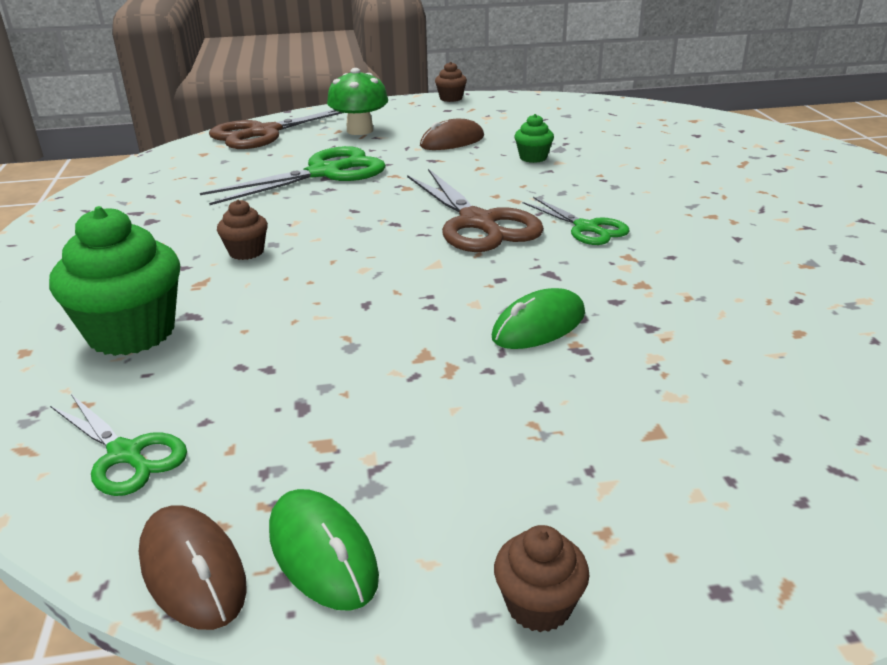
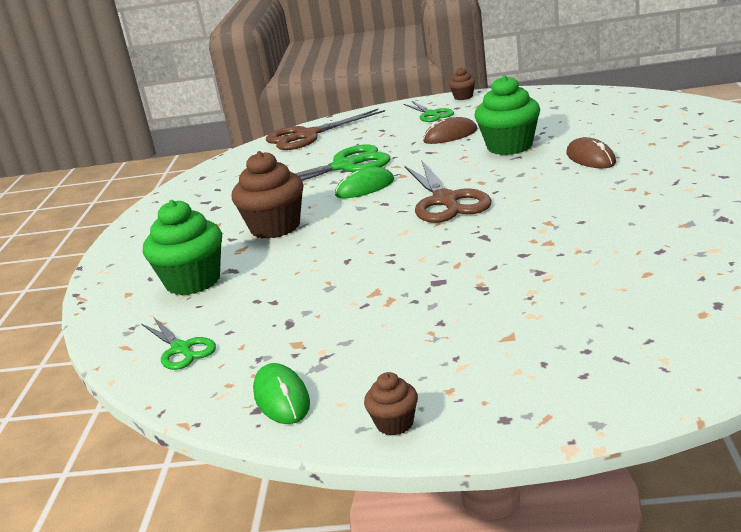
camera: 15 degrees right, 5 degrees down
brown mouse [139,505,247,630] -> brown mouse moved to [566,137,616,168]
brown cupcake [217,200,268,260] -> brown cupcake [232,151,303,239], size x2.04
green mushroom [327,68,388,135] -> none
green mouse [492,288,585,349] -> green mouse moved to [335,167,394,198]
green cupcake [515,114,554,163] -> green cupcake [475,75,540,155], size x2.04
green scissors [522,197,630,245] -> green scissors moved to [404,101,454,122]

